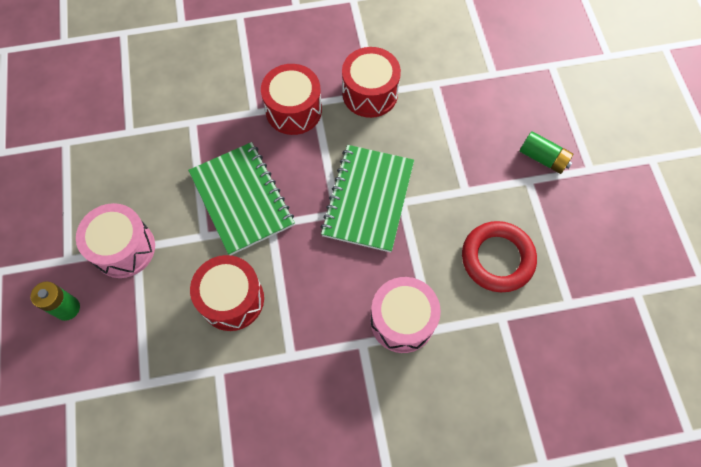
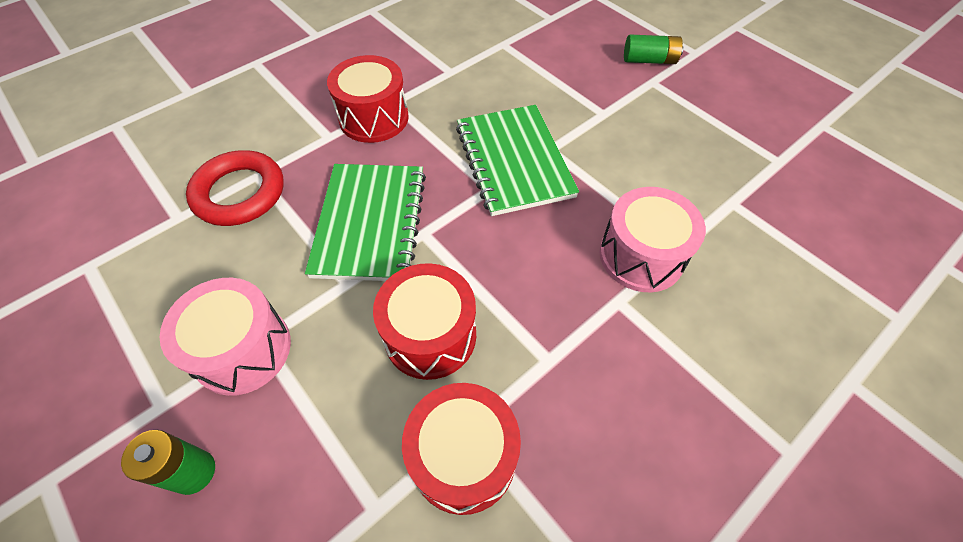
camera: 30 degrees left, 10 degrees down
green notebook [188,142,295,255] -> green notebook turned 60 degrees clockwise [305,164,426,281]
red drum [342,47,401,118] -> red drum moved to [402,383,521,515]
red ring [462,221,537,292] -> red ring moved to [186,150,284,226]

